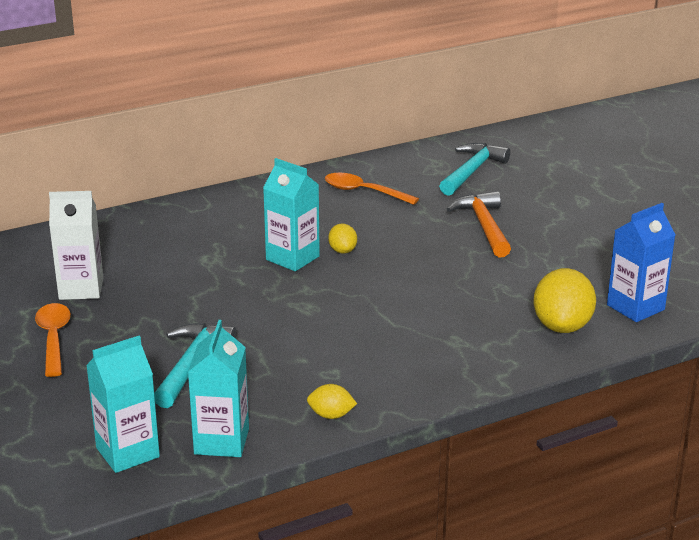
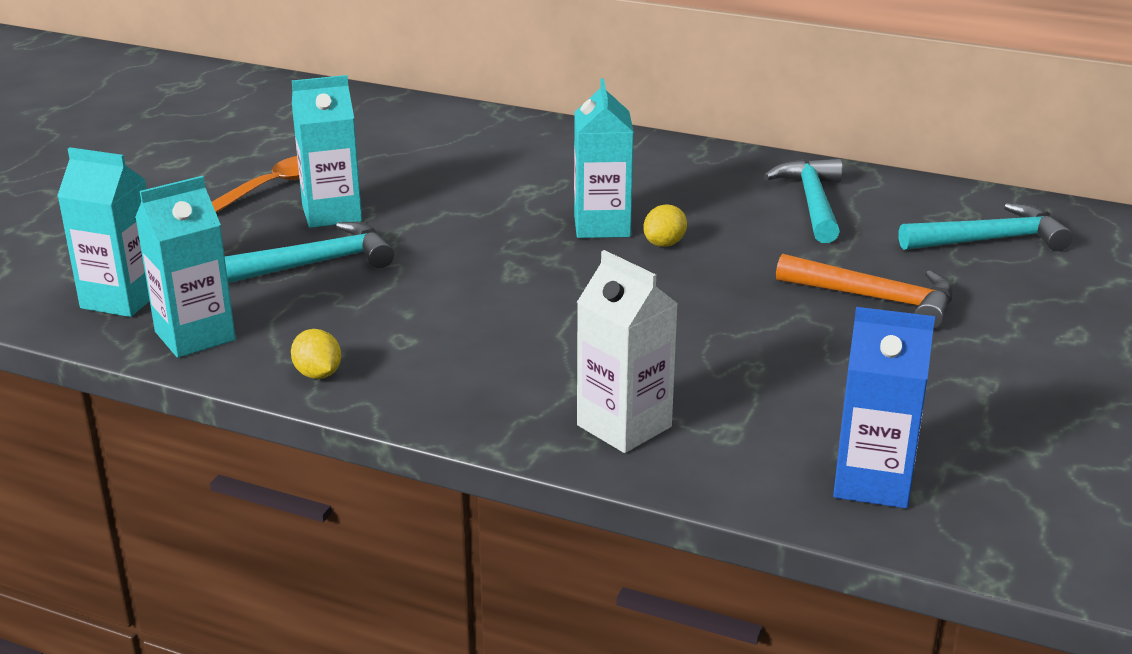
camera: 50 degrees right, 0 degrees up
white carton [49,191,103,300] -> white carton moved to [577,250,678,453]
orange spoon [325,173,419,205] -> turquoise hammer [764,159,843,243]
orange hammer [447,191,511,258] -> orange hammer turned 75 degrees clockwise [776,254,952,329]
yellow lemon [533,268,596,333] -> none
none -> turquoise carton [291,75,362,228]

